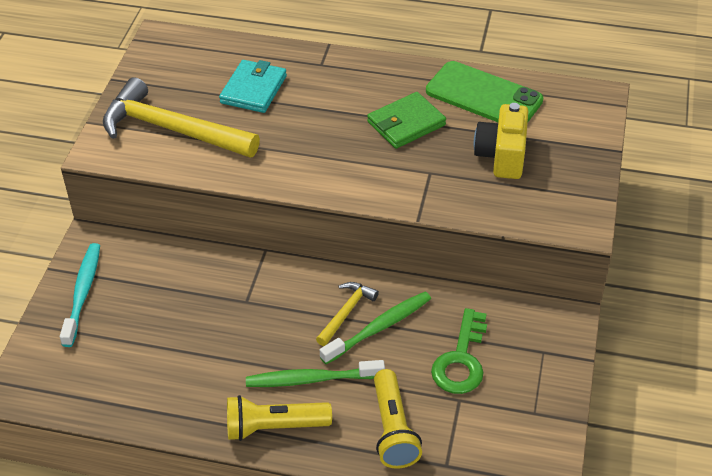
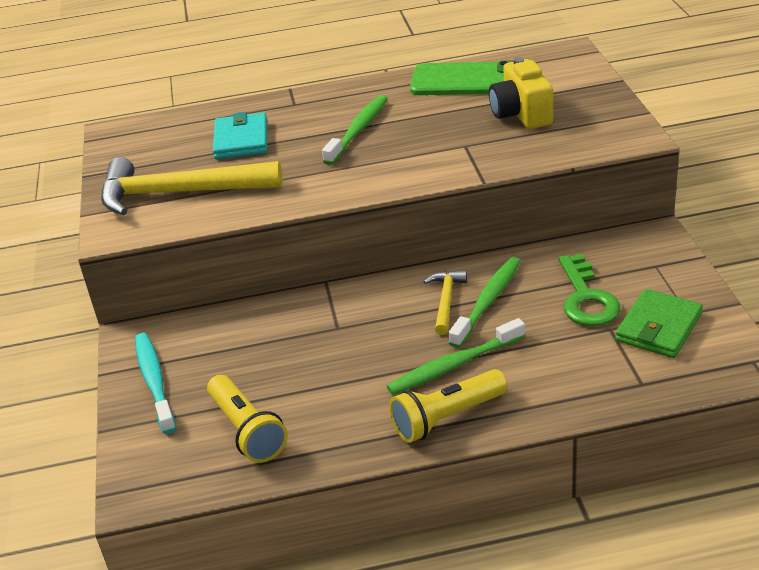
camera: 20 degrees left, 10 degrees down
green wallet [367,92,446,149] -> green wallet moved to [615,289,703,358]
yellow flashlight [374,369,422,469] -> yellow flashlight moved to [207,375,288,463]
none -> green toothbrush [322,95,388,165]

